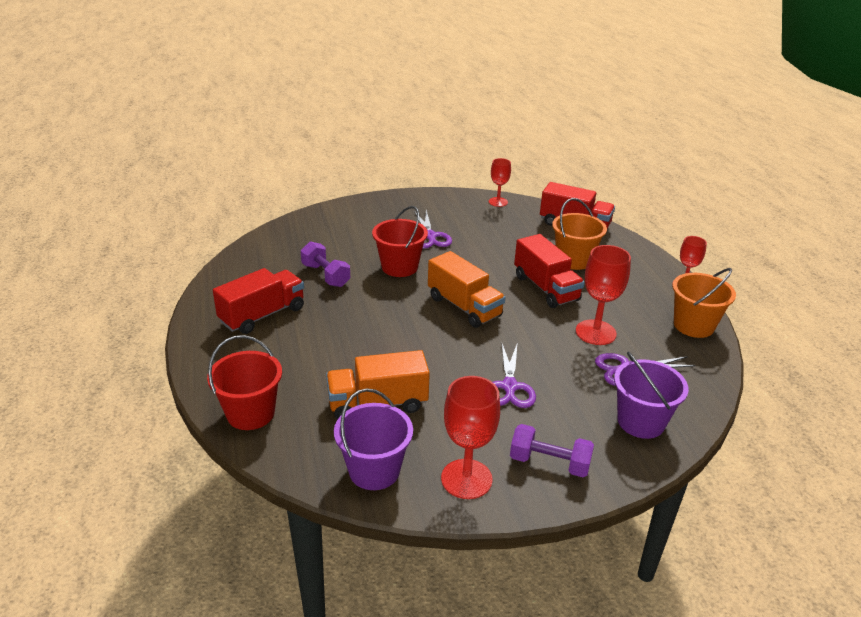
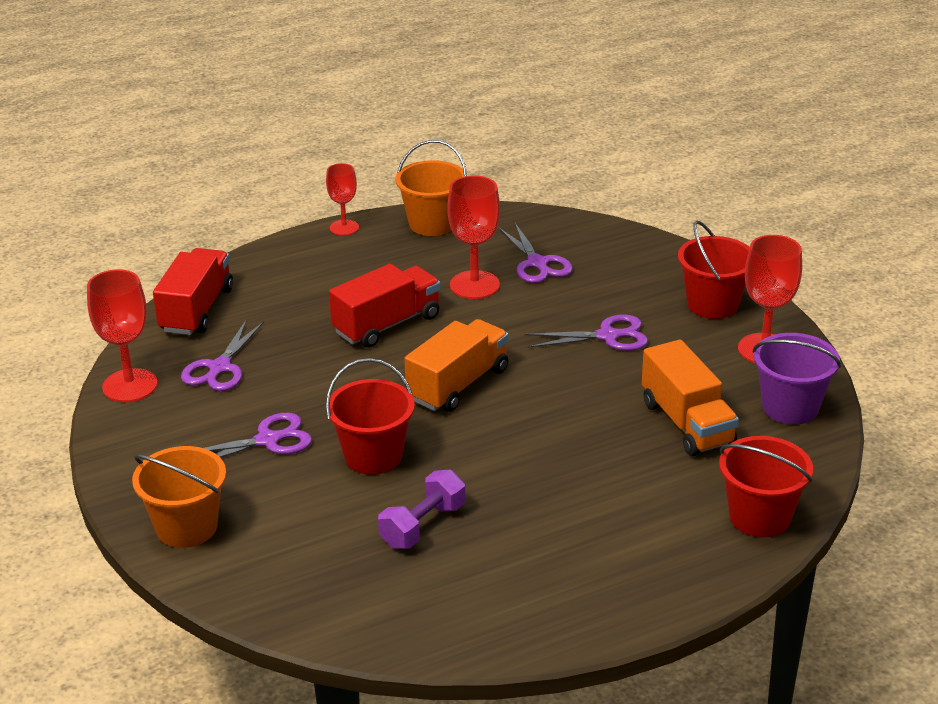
camera: 100 degrees left, 0 degrees up
red truck [213,268,304,334] -> none
red goblet [489,158,511,207] -> red goblet [87,269,158,402], size x1.61
purple dumbbell [510,424,594,477] -> red bucket [678,221,750,319]
orange bucket [552,198,607,270] -> orange bucket moved to [132,446,226,548]
purple bucket [614,352,689,439] -> none
none -> purple scissors [181,319,264,391]

